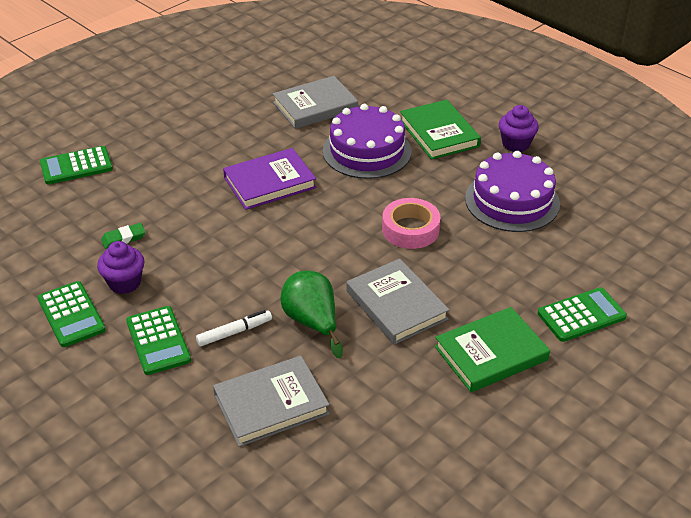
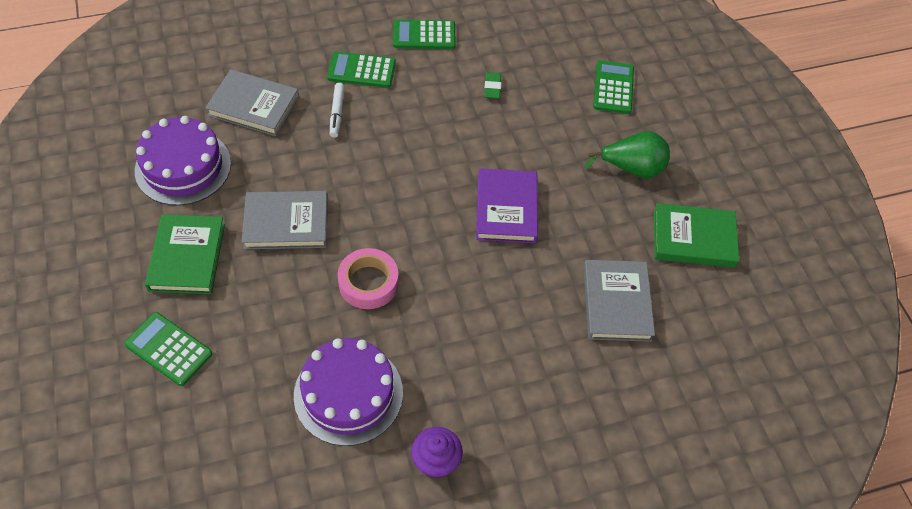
camera: 115 degrees right, 15 degrees up
purple cupcake [97,241,144,294] -> none
grey book [213,356,330,447] -> grey book turned 75 degrees counterclockwise [205,69,299,136]
green pear [281,271,343,358] -> green pear moved to [585,131,670,179]
purple cake [323,104,412,179] -> purple cake moved to [135,116,231,205]
green book [400,100,481,160] -> green book moved to [654,203,740,268]
green calculator [538,287,627,342] -> green calculator turned 120 degrees clockwise [124,312,213,386]

